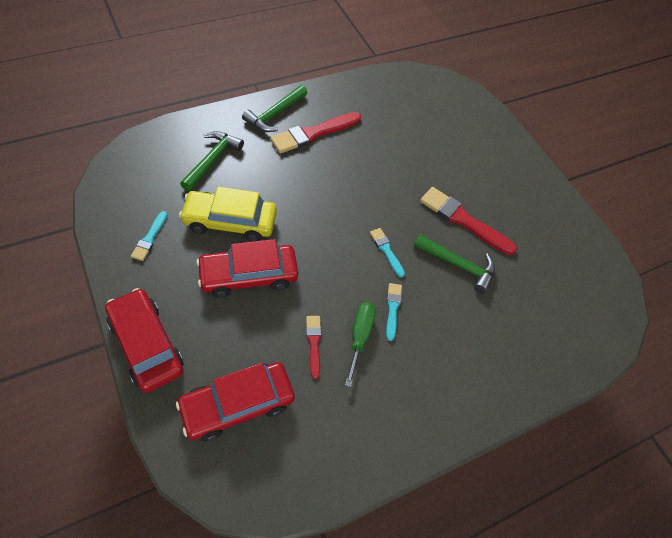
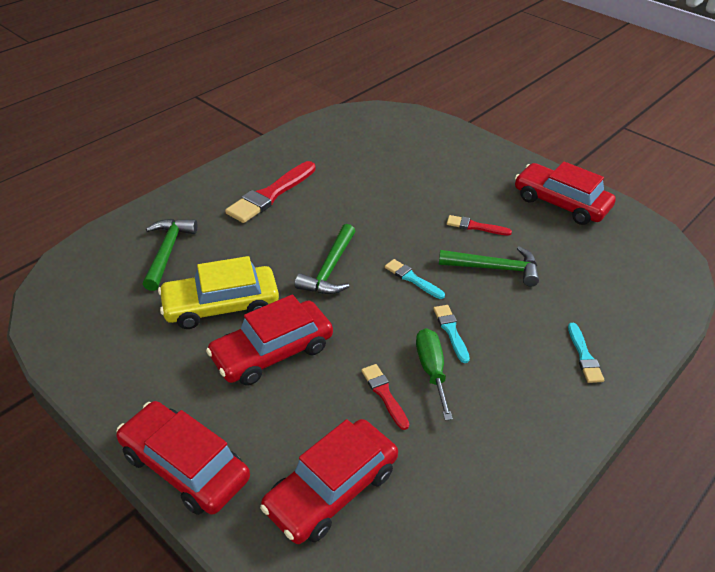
camera: 15 degrees left, 15 degrees down
turquoise brush [131,211,167,261] -> turquoise brush moved to [568,323,604,383]
green hammer [242,85,307,132] -> green hammer moved to [295,224,355,294]
red brush [420,187,517,255] -> red brush [447,215,512,236], size x0.53
none -> red car [515,161,616,225]

